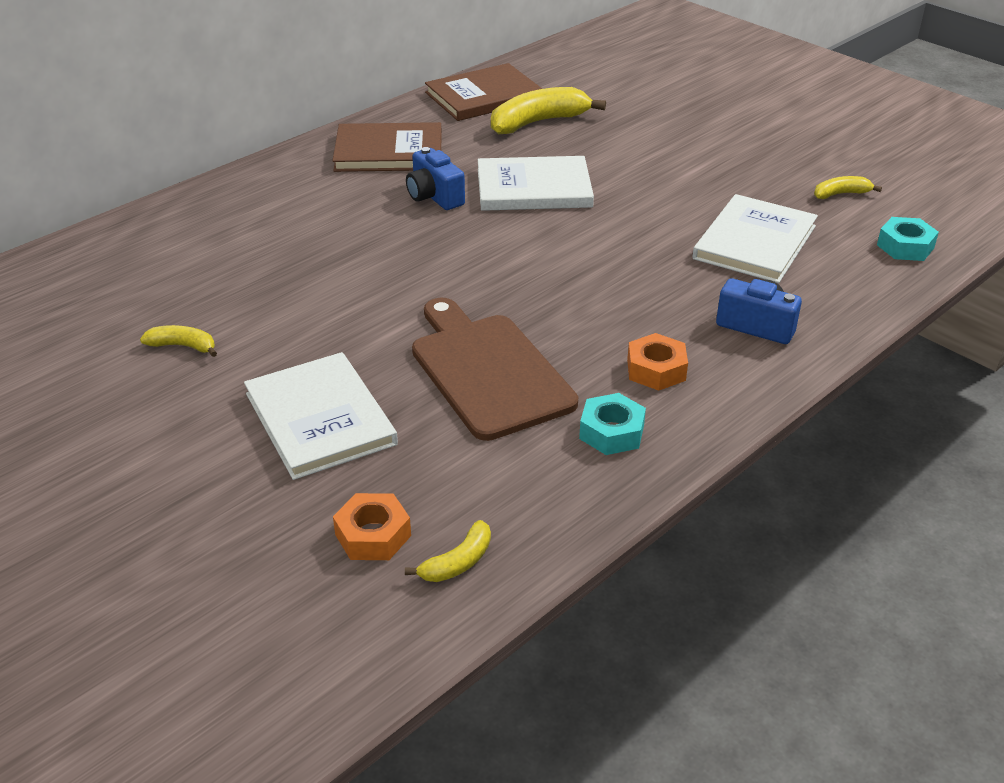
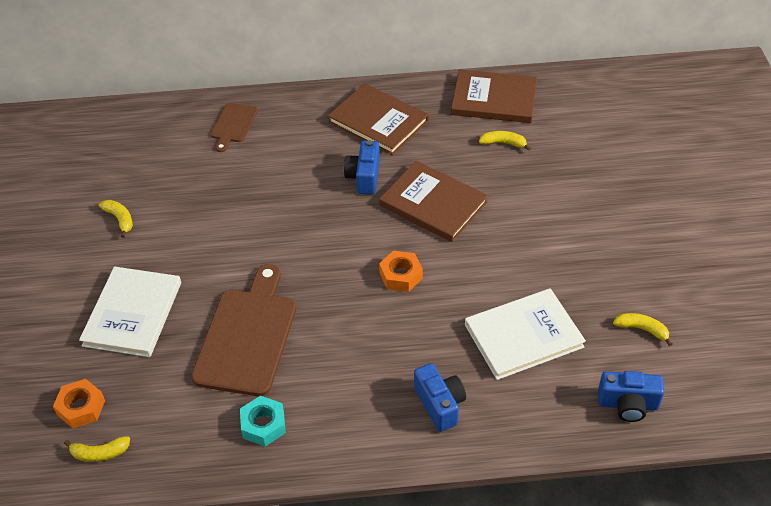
camera: 40 degrees right, 10 degrees up
white book [478,156,594,211] -> brown book [379,161,488,242]
yellow banana [491,87,606,134] -> yellow banana [479,131,531,151], size x0.51
orange nut [627,333,688,391] -> orange nut moved to [379,251,423,292]
turquoise nut [877,217,939,261] -> blue camera [598,371,664,422]
none -> brown cutting board [210,103,258,152]

